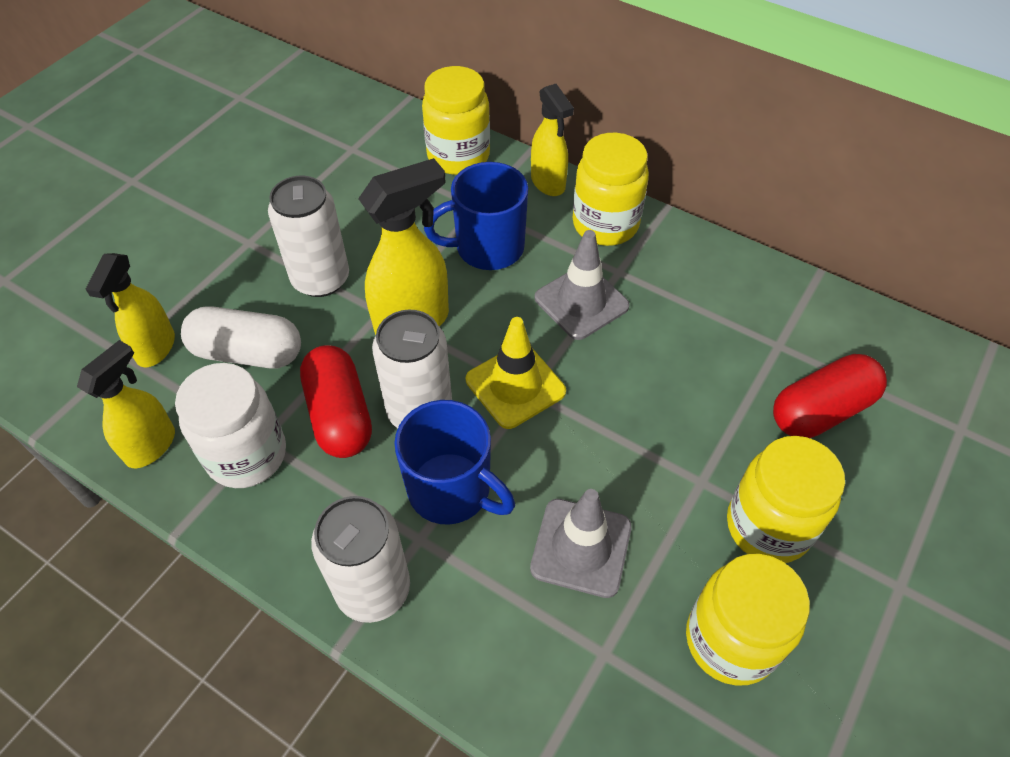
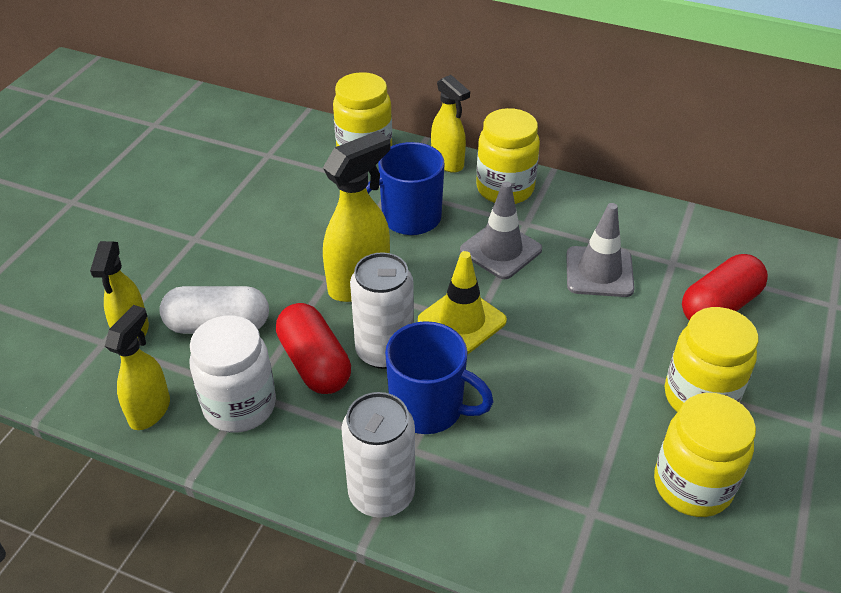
camera: 10 degrees left, 10 degrees down
white can [268,176,349,297] -> none
grey traffic cone [530,489,632,598] -> grey traffic cone moved to [566,203,635,297]

